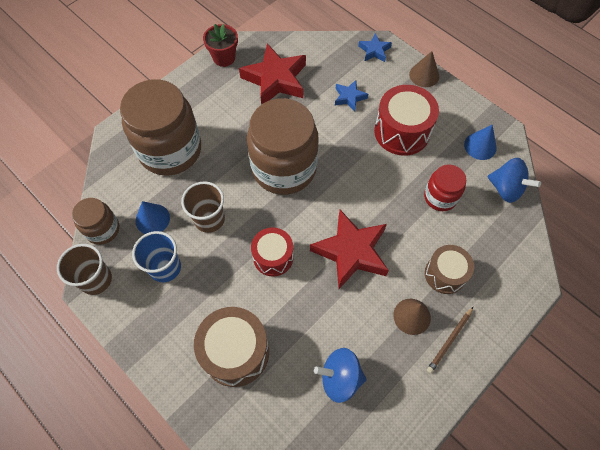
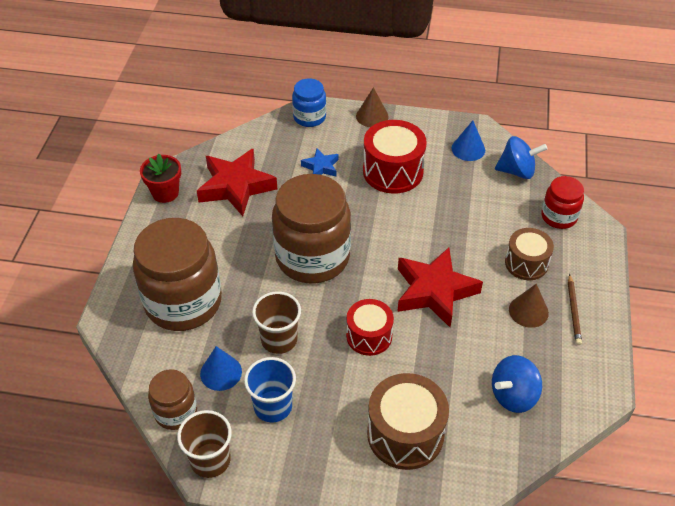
camera: 35 degrees left, 15 degrees down
blue star [358,33,392,62] -> blue jar [292,78,326,127]
red jar [424,165,466,211] -> red jar moved to [541,176,584,229]

